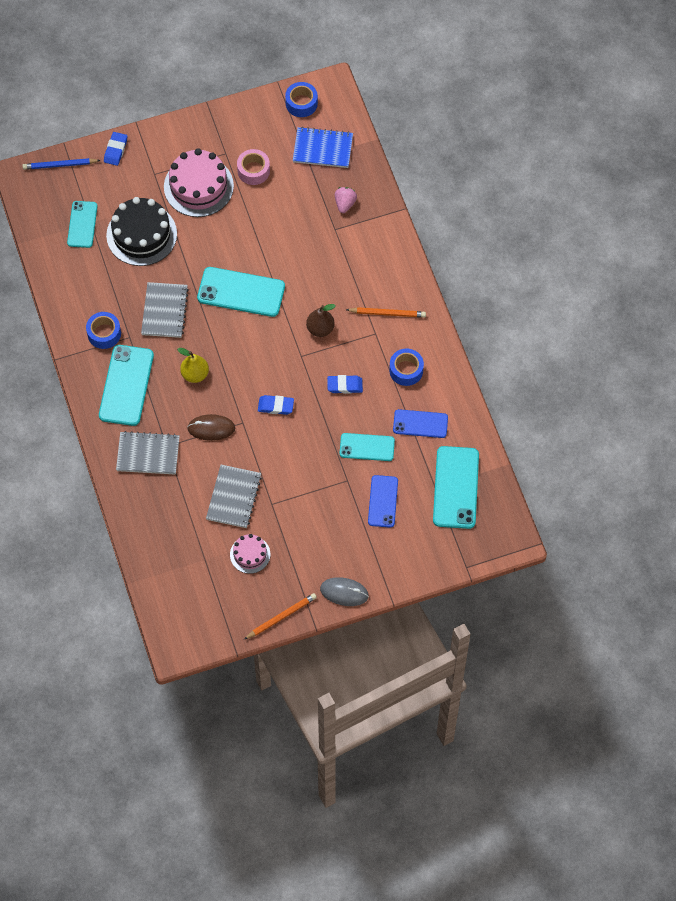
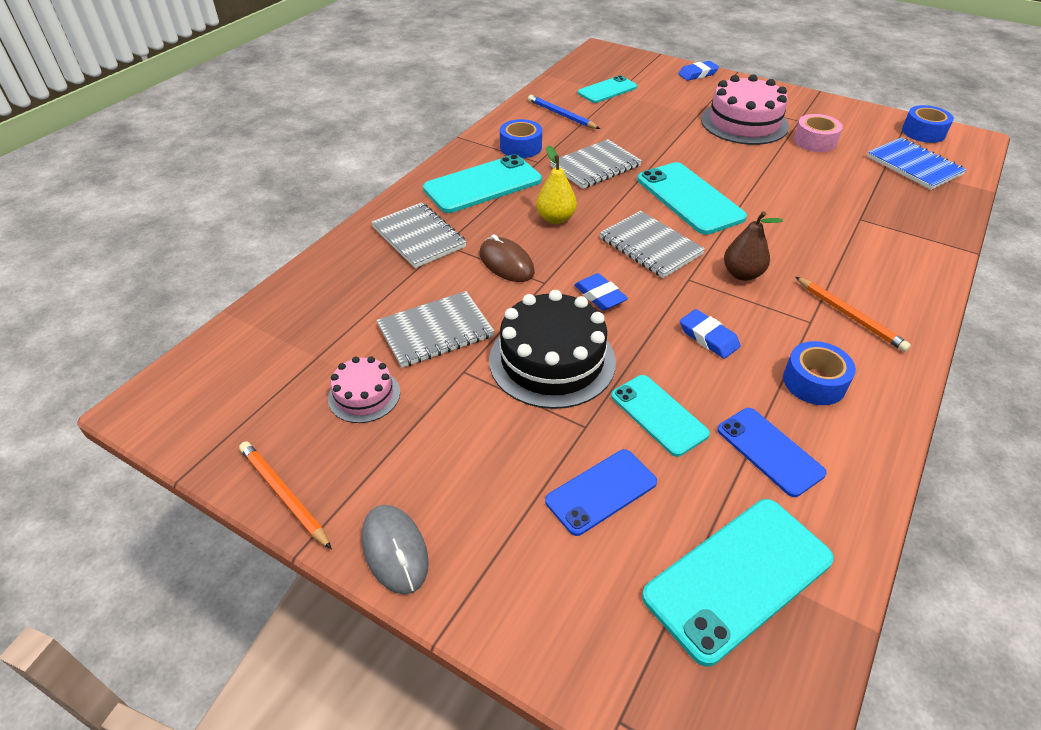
camera: 50 degrees right, 20 degrees down
blue pencil [22,158,101,170] -> blue pencil moved to [528,95,600,129]
black cake [106,197,177,266] -> black cake moved to [489,290,616,409]
orange pencil [244,593,317,639] -> orange pencil turned 150 degrees counterclockwise [239,442,332,550]
pink strawberry [335,187,357,213] -> none
none -> grey notebook [600,211,705,278]

